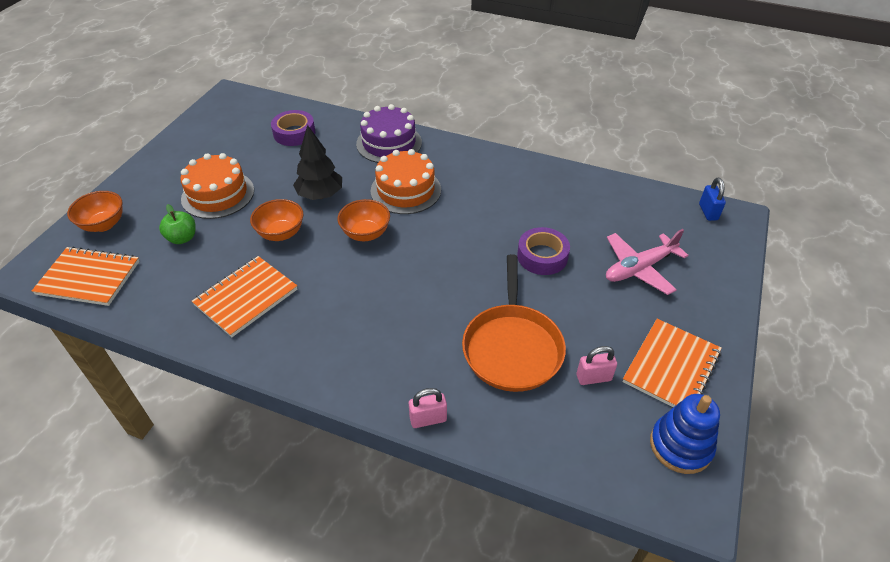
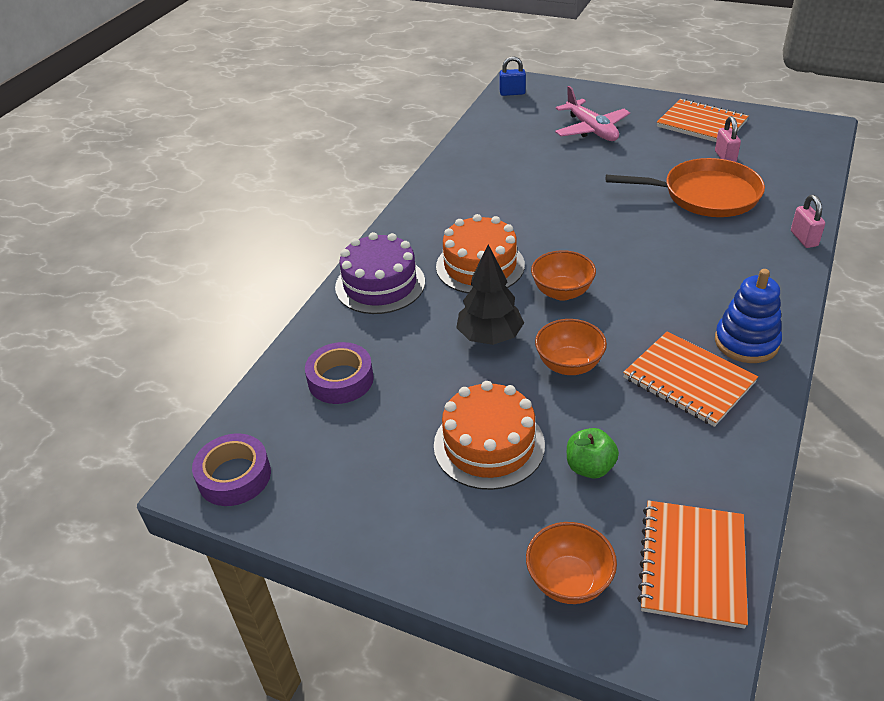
camera: 85 degrees left, 5 degrees down
purple tape [517,227,570,275] -> purple tape moved to [192,434,271,506]
blue stacking toy [650,394,720,474] -> blue stacking toy moved to [715,269,782,363]

